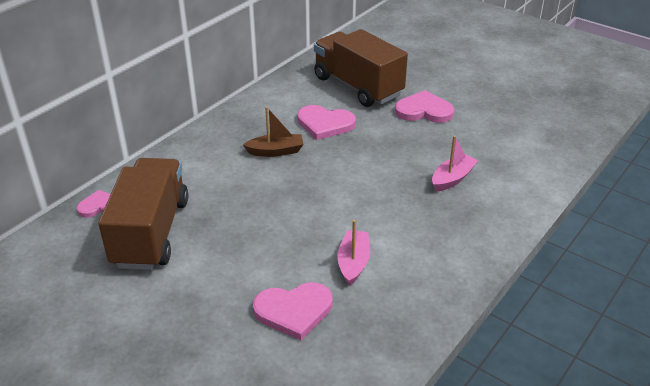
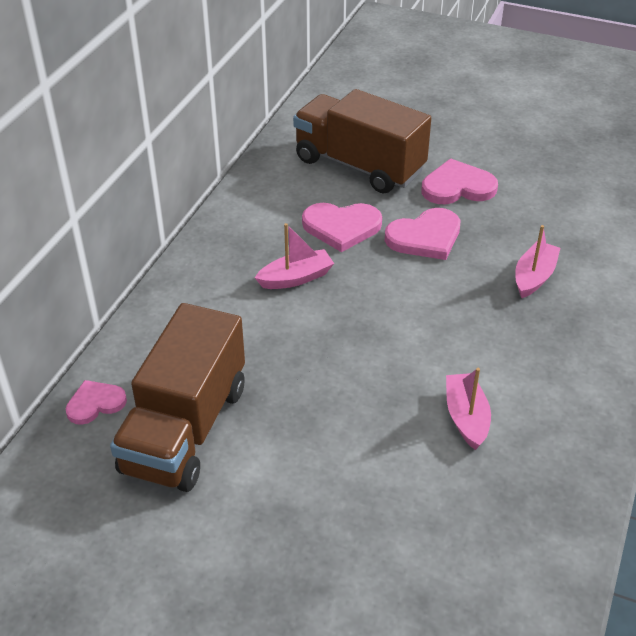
camera: 15 degrees left, 5 degrees up
brown truck [98,158,188,270] -> brown truck turned 150 degrees counterclockwise [110,303,245,492]
brown boat [243,106,304,157] -> pink boat [255,223,334,289]
pink heart [253,282,332,341] -> pink heart moved to [385,208,460,260]

